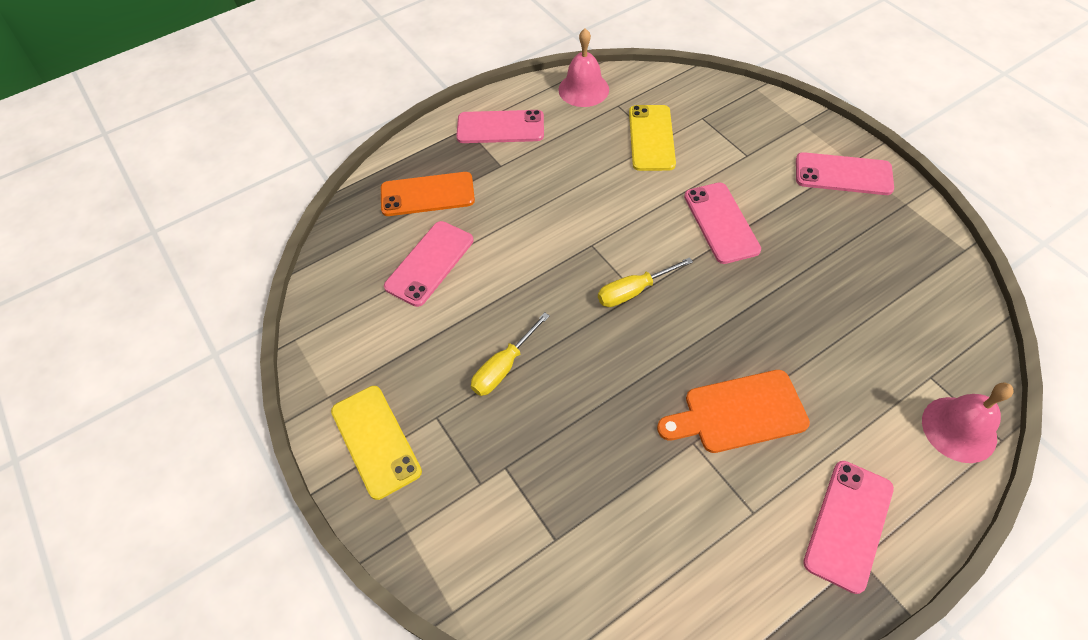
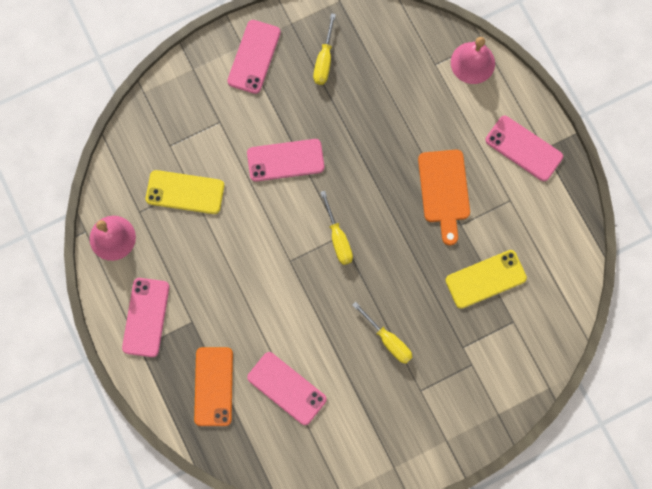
camera: 85 degrees left, 20 degrees up
yellow phone [331,386,422,500] -> yellow phone moved to [445,250,527,309]
none -> yellow screwdriver [313,13,336,85]

